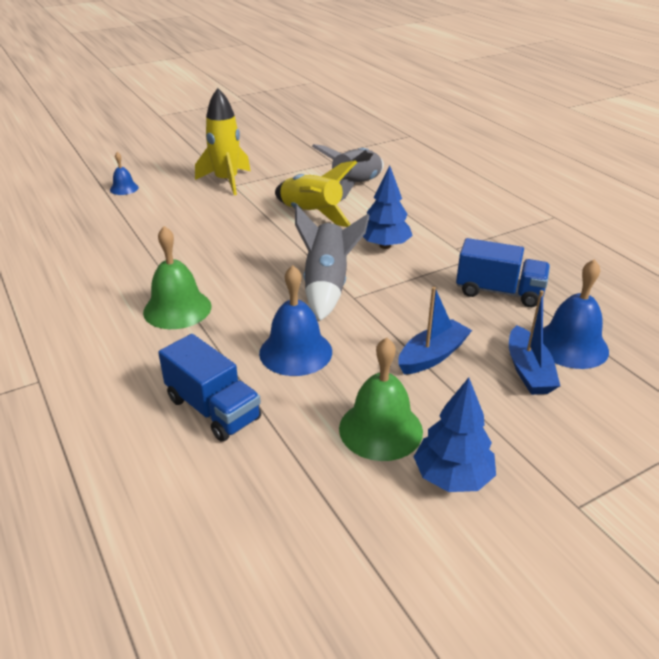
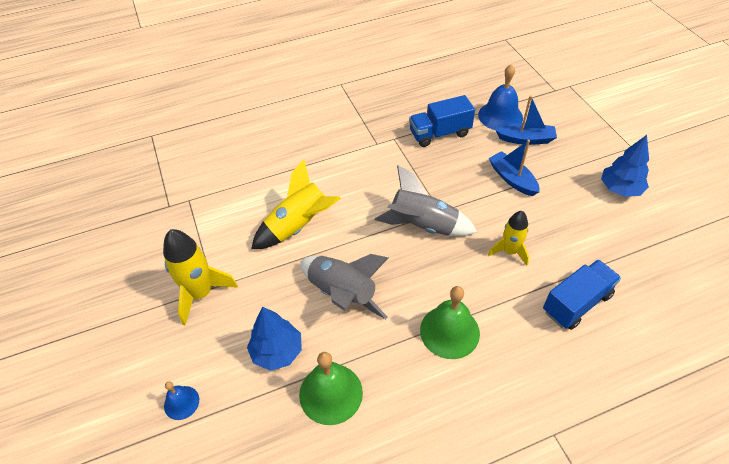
camera: 80 degrees left, 15 degrees up
blue bell [259,265,332,376] -> yellow rocket [488,211,529,266]
grey rocket [312,144,384,201] -> grey rocket moved to [300,254,388,319]
green bell [339,337,423,461] -> green bell moved to [299,352,363,425]
blue tree [363,165,413,249] -> blue tree moved to [247,307,302,371]
blue truck [456,238,550,307] -> blue truck turned 135 degrees counterclockwise [409,95,475,147]

